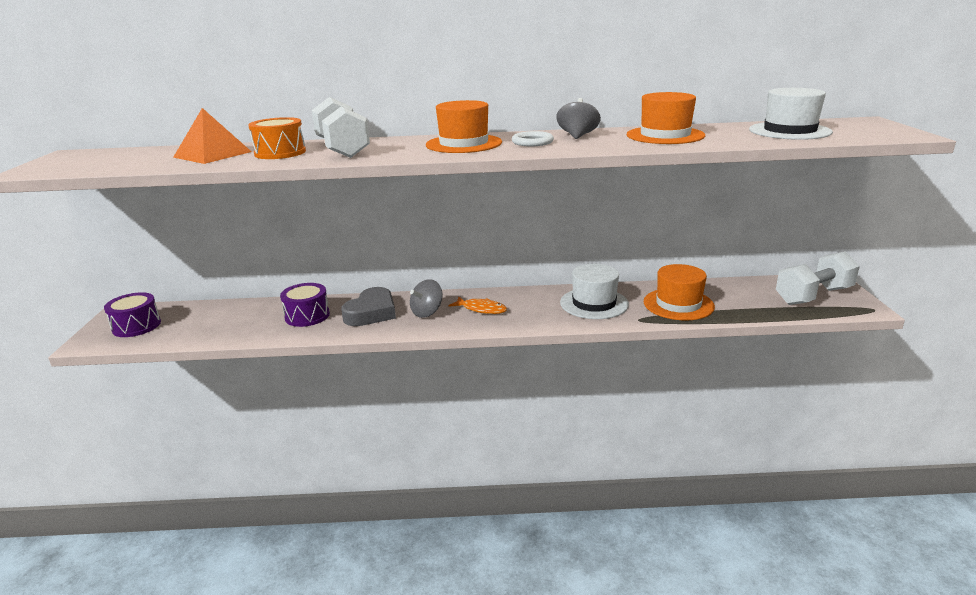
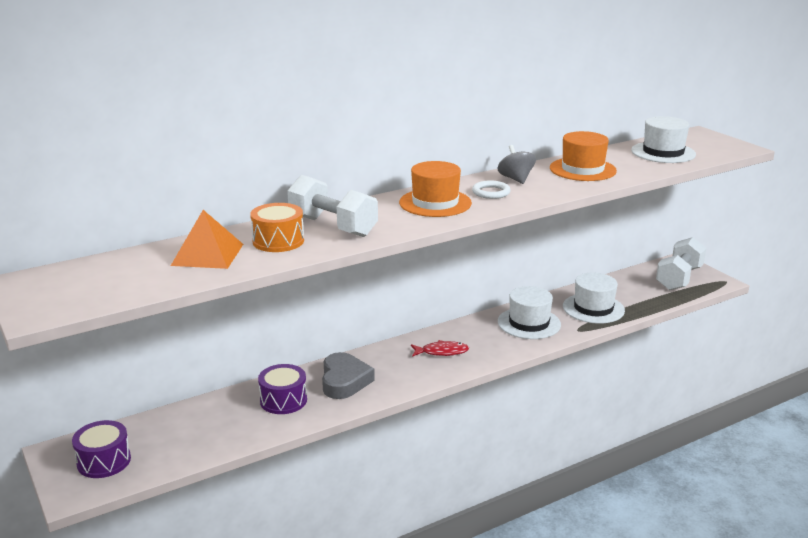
camera: 30 degrees left, 0 degrees up
grey spinning top [410,279,442,318] -> none
orange fish [449,297,507,314] -> red fish [411,340,469,357]
orange hat [644,264,715,320] -> white hat [563,273,625,324]

